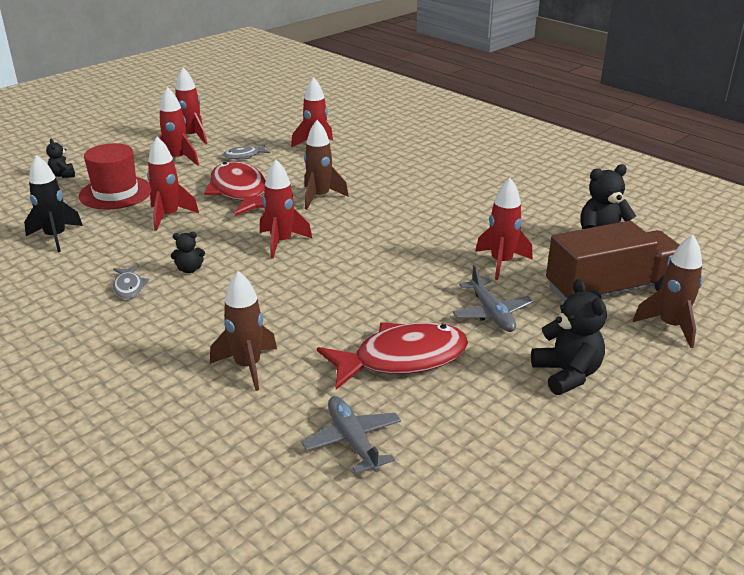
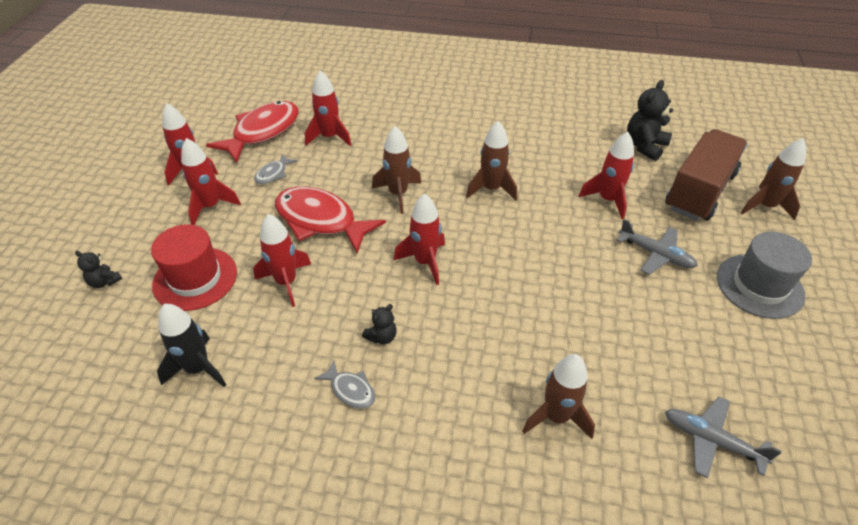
camera: 35 degrees left, 15 degrees up
red fish [317,322,468,390] -> red fish moved to [206,101,299,163]
black teddy bear [531,279,607,395] -> grey hat [717,231,812,319]
none -> brown rocket [466,121,517,200]

